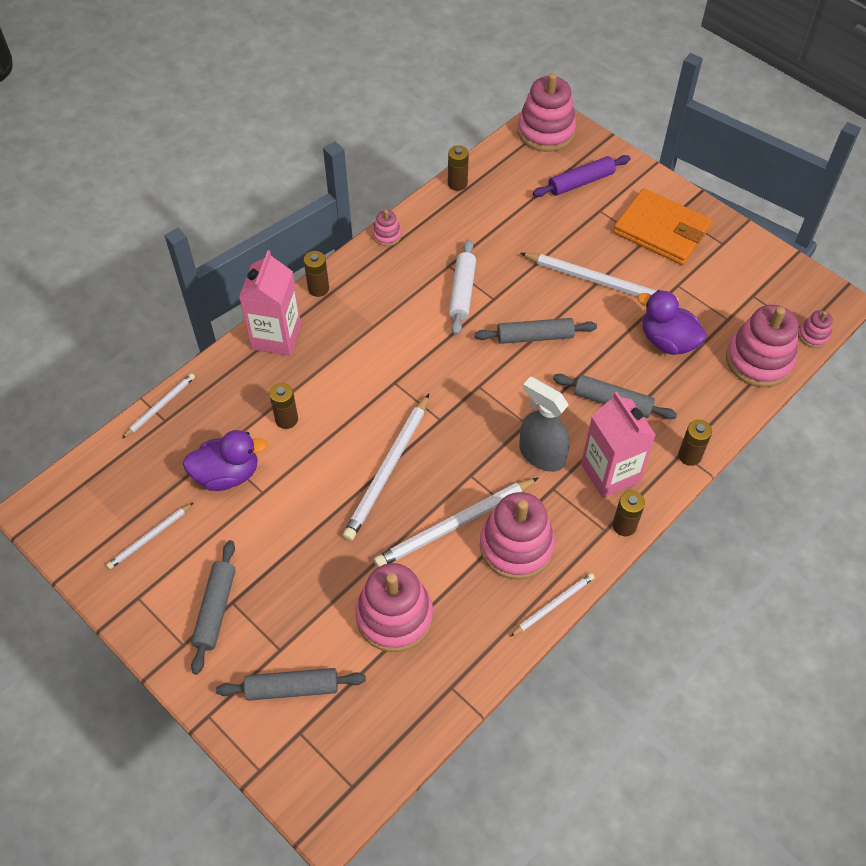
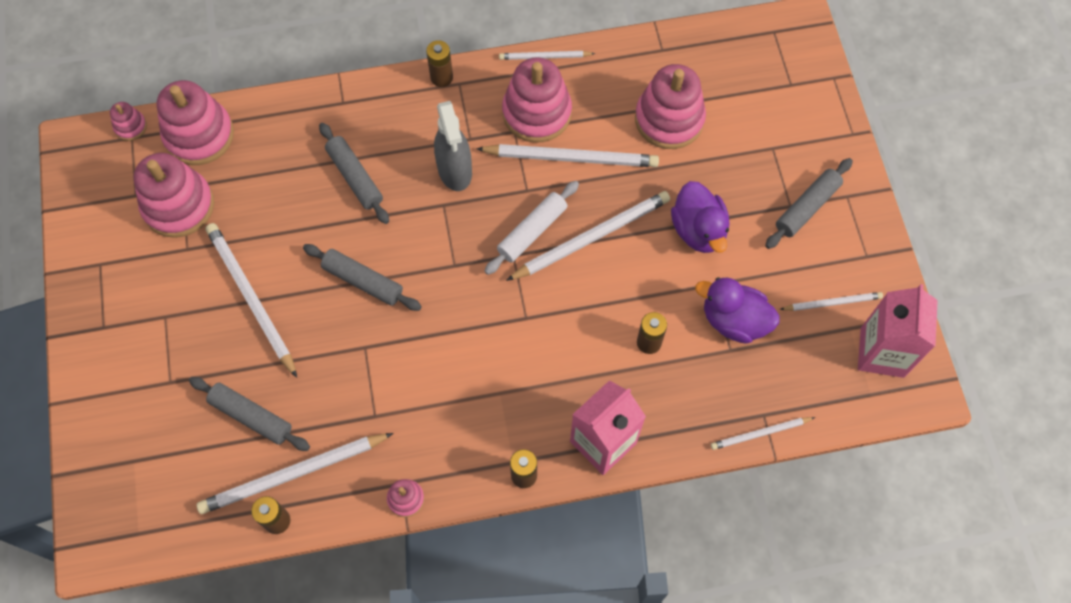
camera: 145 degrees left, 10 degrees up
grey rolling pin [216,668,366,701] -> grey rolling pin moved to [189,377,310,451]
white rolling pin [449,240,476,335] -> white rolling pin moved to [484,181,579,275]
pink stacking toy [517,73,576,152] -> pink stacking toy moved to [134,153,214,238]
purple rolling pin [533,155,631,197] -> none
pink carton [581,392,656,498] -> pink carton moved to [858,284,938,378]
orange wallet [613,188,712,265] -> none
purple duck [637,290,707,355] -> purple duck moved to [671,181,729,253]
brown battery [678,420,712,466] -> none
none -> white pencil [197,433,394,514]

